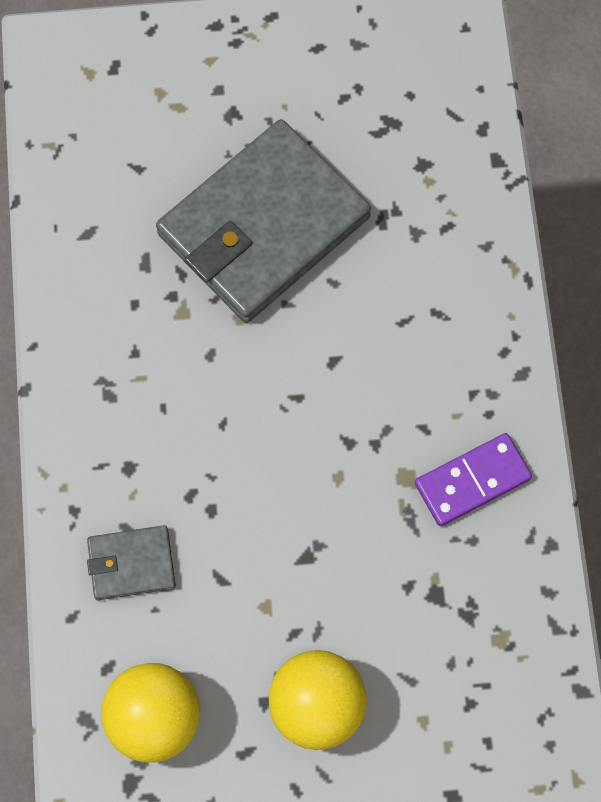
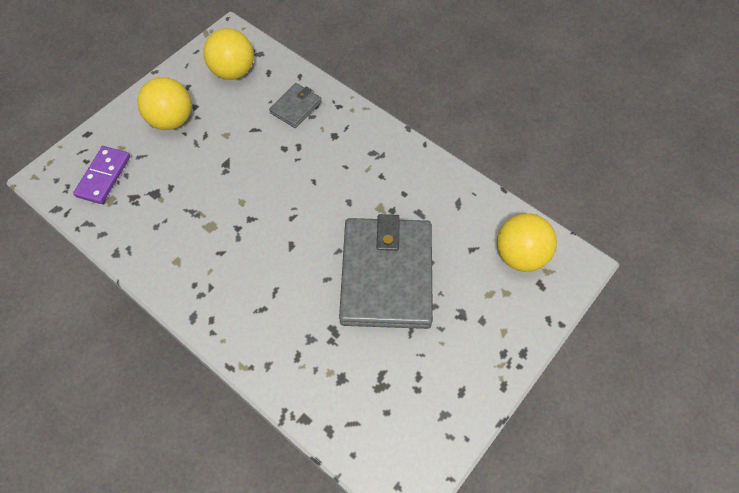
camera: 135 degrees right, 10 degrees down
purple domino [415,433,532,526] -> purple domino moved to [73,146,130,204]
none -> yellow ball [497,213,557,272]

